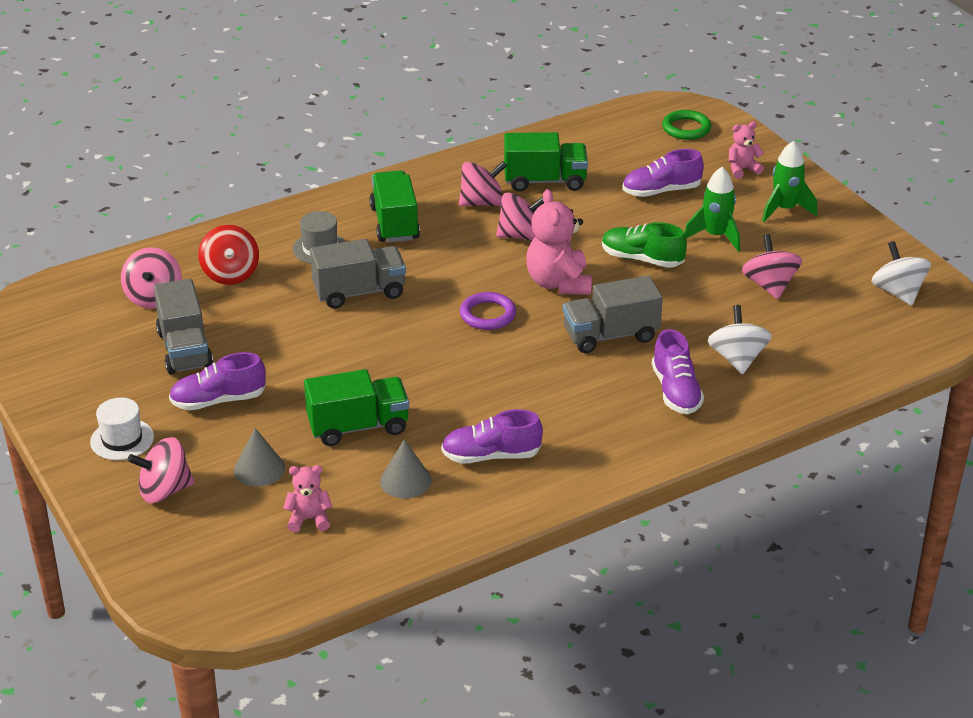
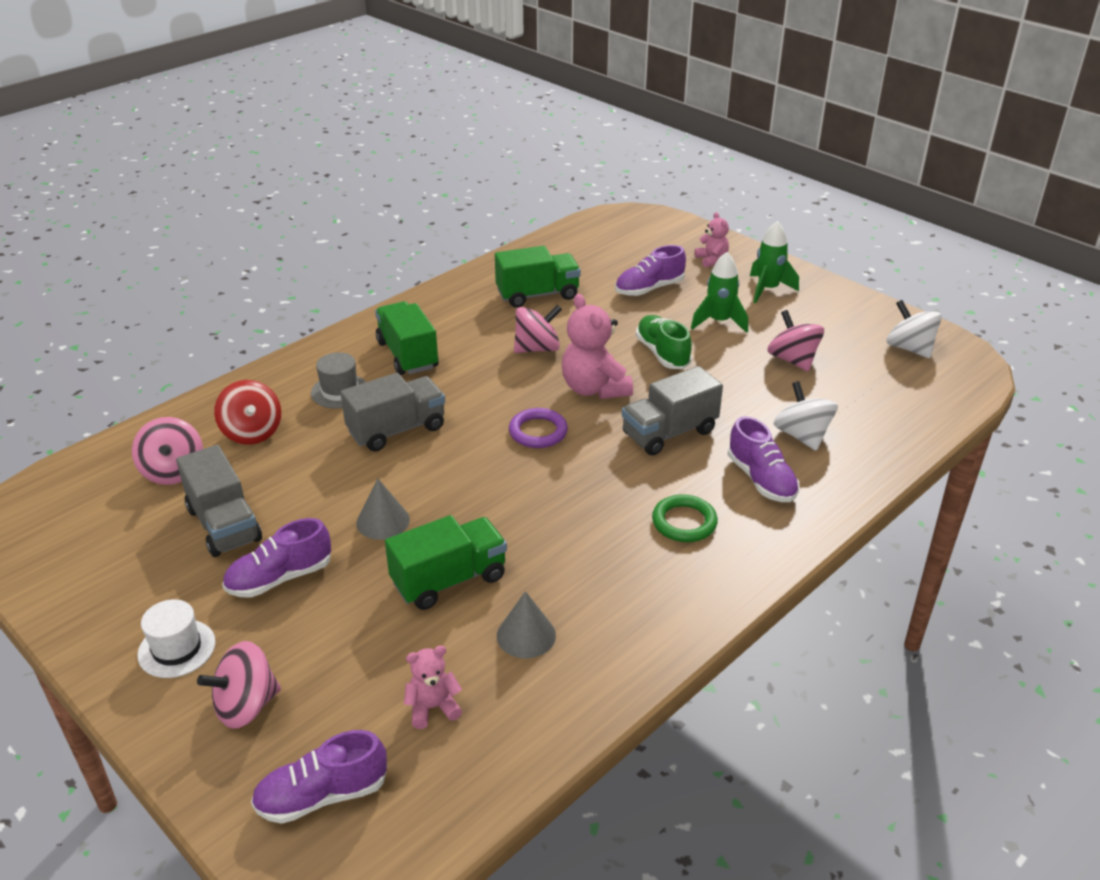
camera: 15 degrees left, 0 degrees up
grey cone [234,428,285,487] -> grey cone moved to [357,479,410,540]
purple shoe [441,409,543,464] -> purple shoe moved to [251,730,387,824]
pink spinning top [459,161,507,206] -> none
green shoe [602,222,687,268] -> green shoe turned 60 degrees clockwise [636,315,692,369]
green ring [662,110,711,140] -> green ring moved to [652,494,718,542]
pink teddy bear [729,121,764,178] -> pink teddy bear turned 105 degrees clockwise [695,212,729,268]

